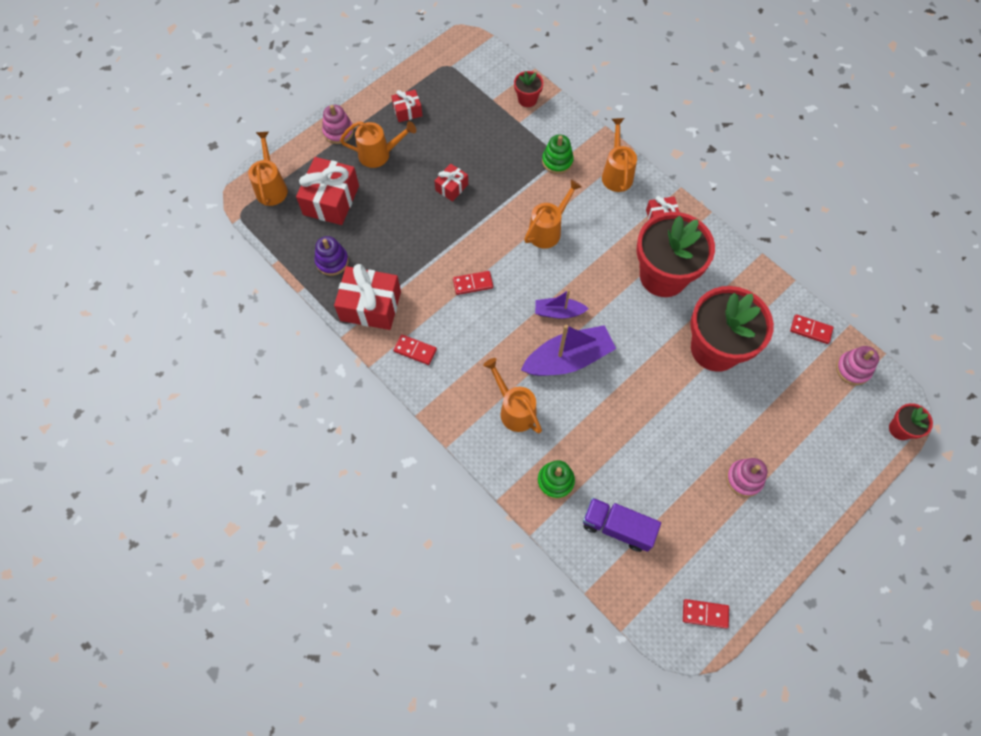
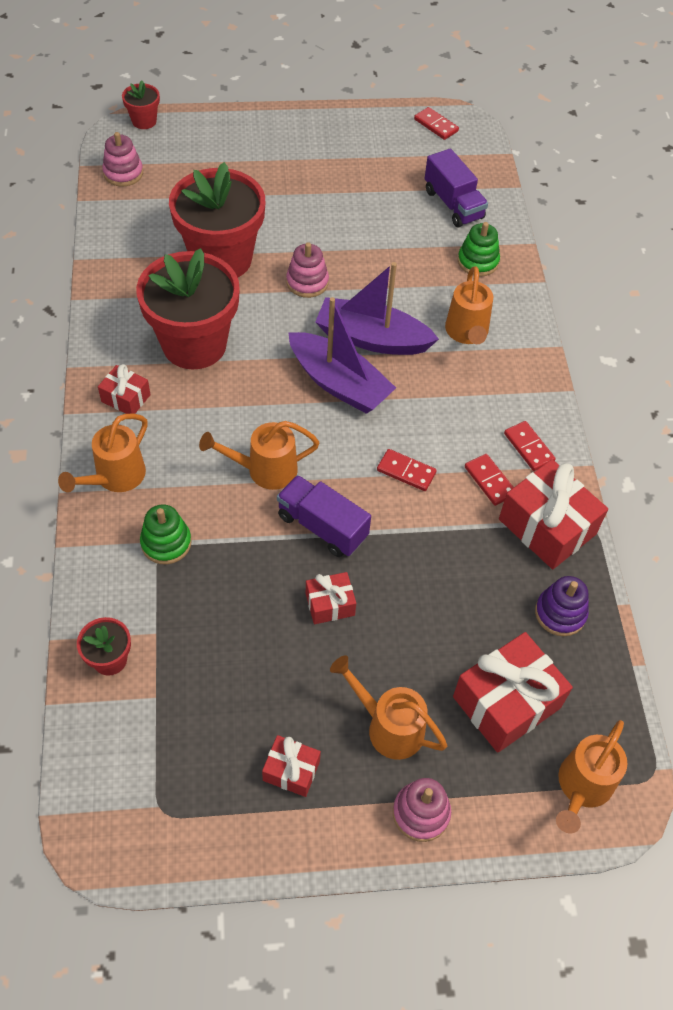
camera: 145 degrees left, 10 degrees down
purple boat [535,290,589,319] -> purple boat [289,297,396,414], size x1.77
pink stacking toy [726,458,767,497] -> pink stacking toy moved to [286,242,329,298]
red domino [790,314,834,344] -> red domino moved to [465,454,514,506]
none -> purple truck [277,475,371,557]

